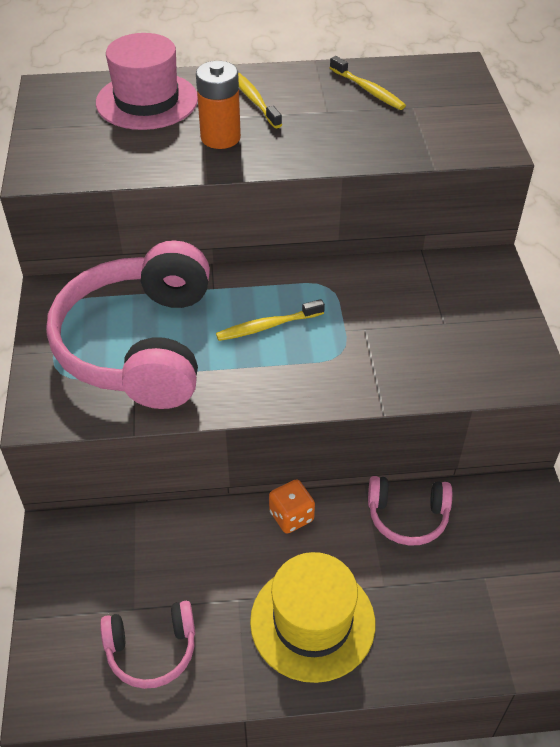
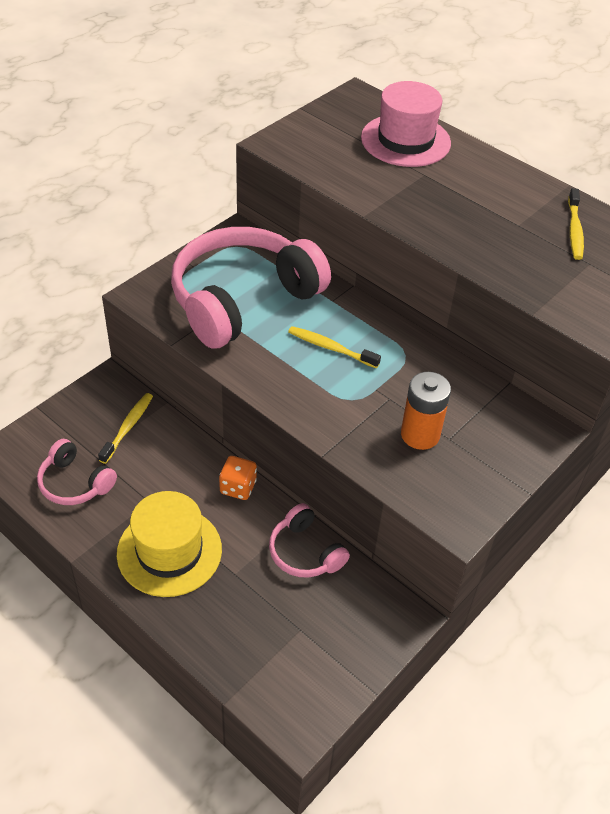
camera: 45 degrees right, 0 degrees up
orange battery [196,61,241,149] -> orange battery moved to [401,372,451,450]
yellow toothbrush [238,72,282,128] -> yellow toothbrush moved to [98,393,153,464]

